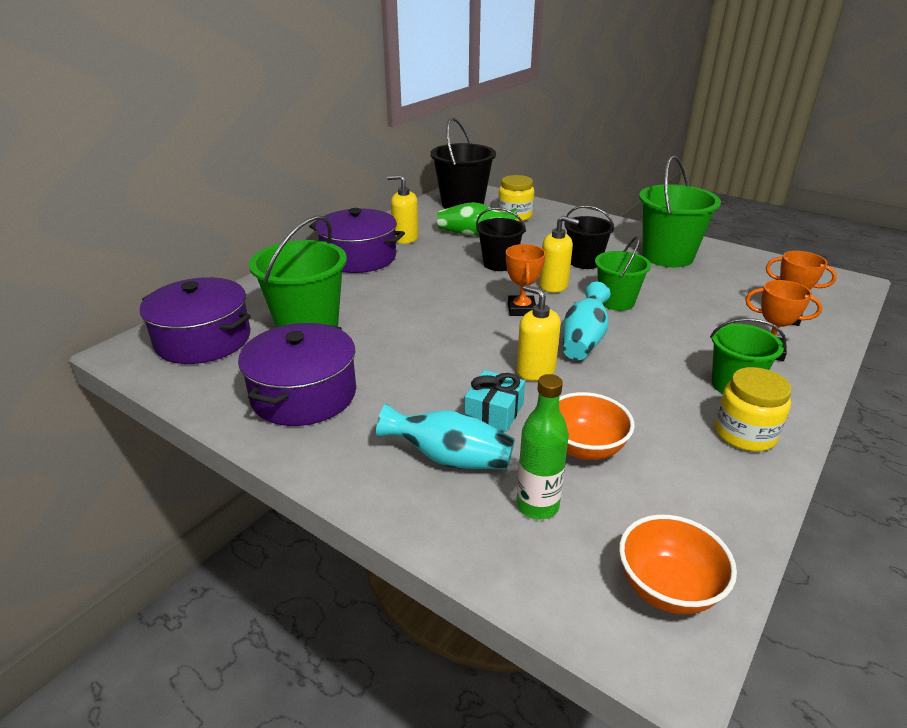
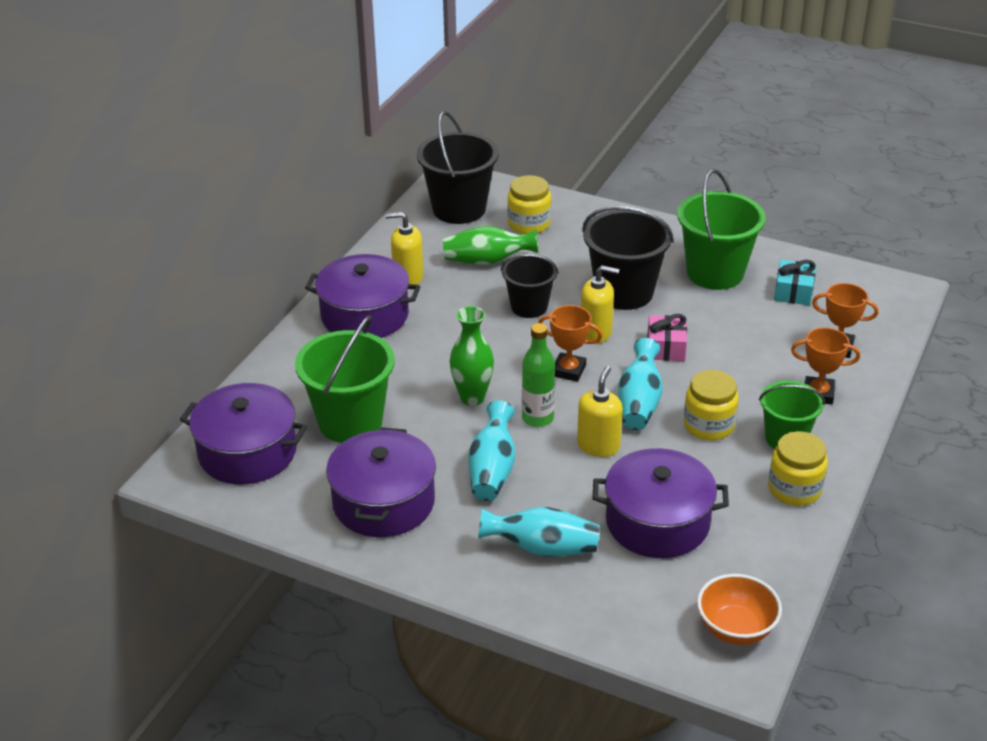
camera: 10 degrees left, 5 degrees up
turquoise gift [465,370,525,432] -> turquoise gift moved to [774,260,816,305]
orange trophy [506,244,546,316] -> orange trophy turned 60 degrees counterclockwise [539,305,602,382]
green bottle [516,374,569,519] -> green bottle moved to [522,323,555,427]
yellow soap dispenser [517,285,561,381] -> yellow soap dispenser turned 75 degrees clockwise [577,366,623,457]
orange bowl [559,392,635,460] -> purple pot [593,448,729,558]
black bucket [564,205,615,269] -> black bucket [582,206,674,310], size x1.59
green bucket [595,236,651,311] -> pink gift [647,314,687,361]
none -> green vase [449,306,494,406]
none -> turquoise vase [469,400,515,501]
none -> yellow jar [684,370,739,441]

